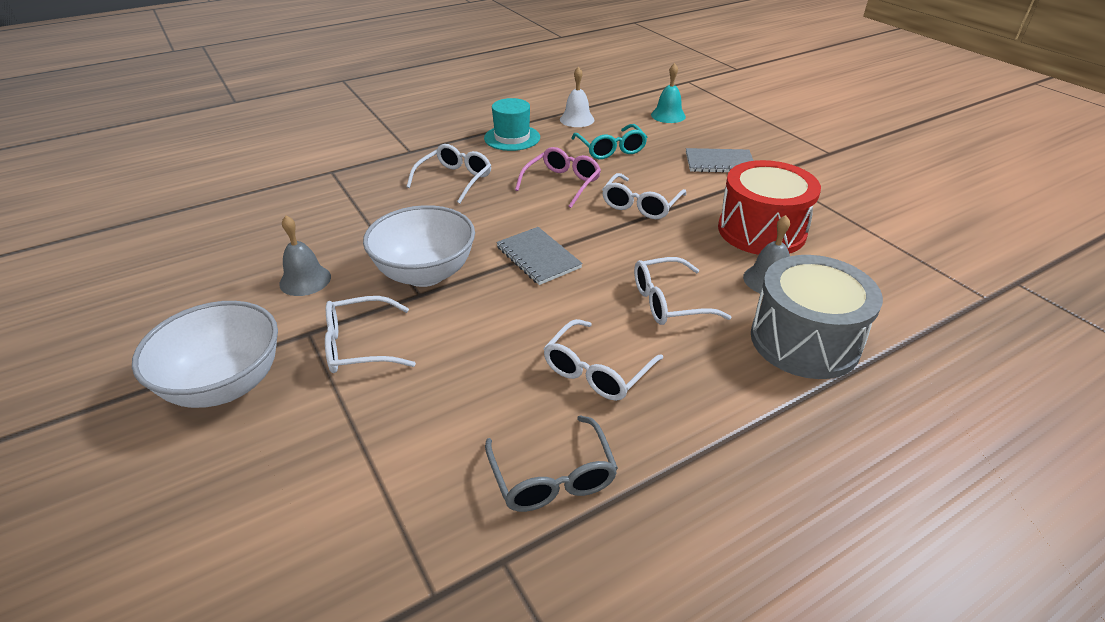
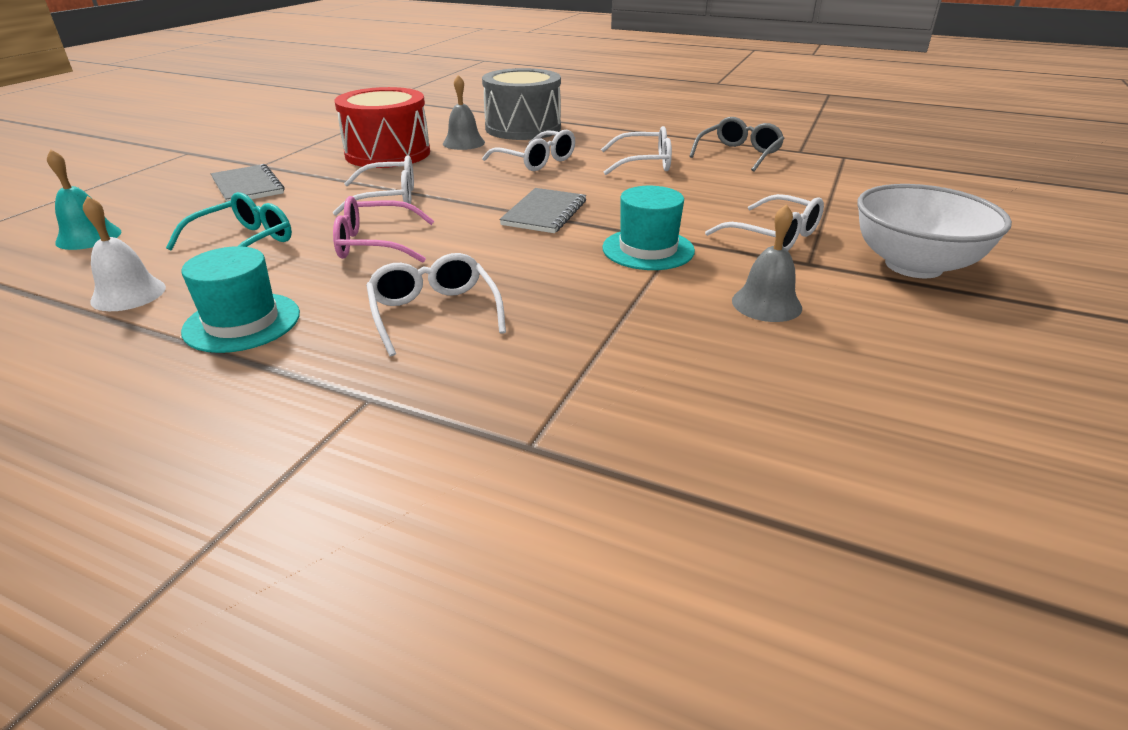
camera: 125 degrees left, 5 degrees down
white bowl [363,205,475,287] -> turquoise hat [602,186,695,270]
white glasses [406,144,491,203] -> white glasses turned 75 degrees clockwise [366,253,506,356]

